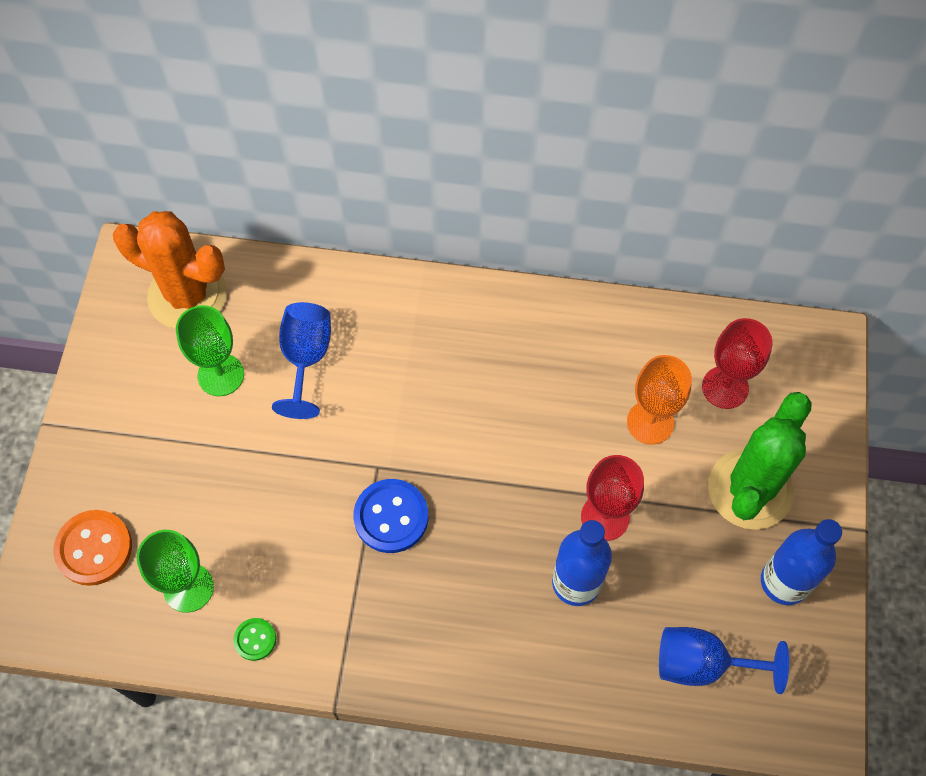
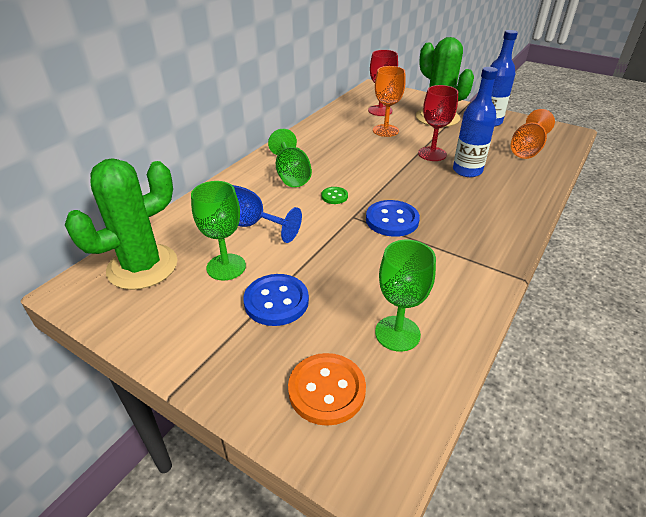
camera: 65 degrees left, 25 degrees down
orange cactus [113,211,227,329] -> green cactus [65,158,177,290]
green button [233,618,276,661] -> green button moved to [321,187,348,204]
blue goblet [659,627,789,694] -> orange goblet [511,109,555,159]
none -> blue button [243,274,309,326]
none -> green goblet [268,129,312,187]

